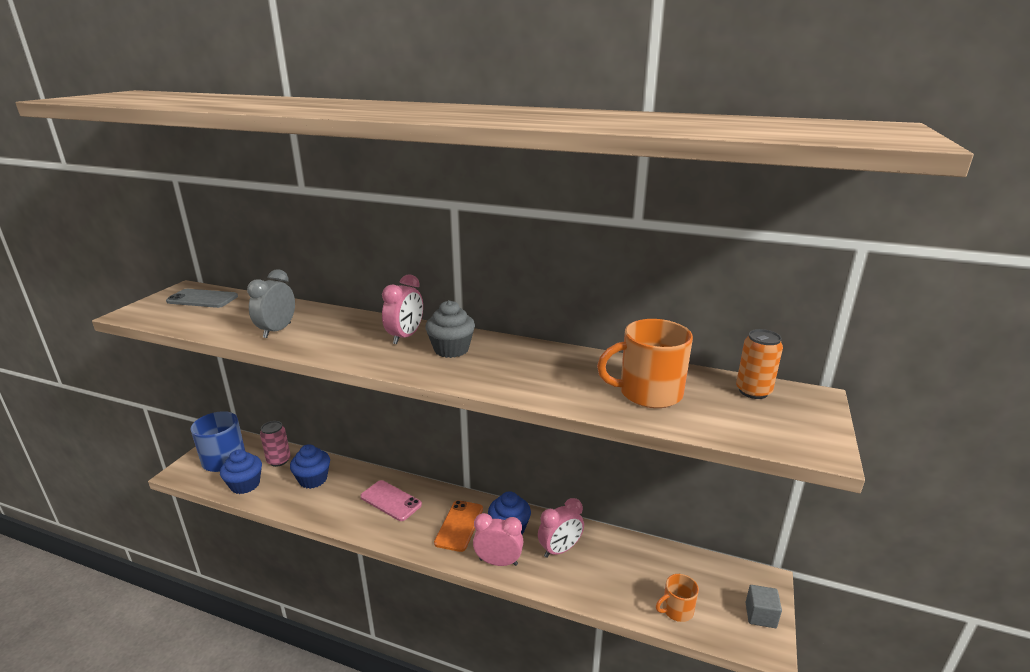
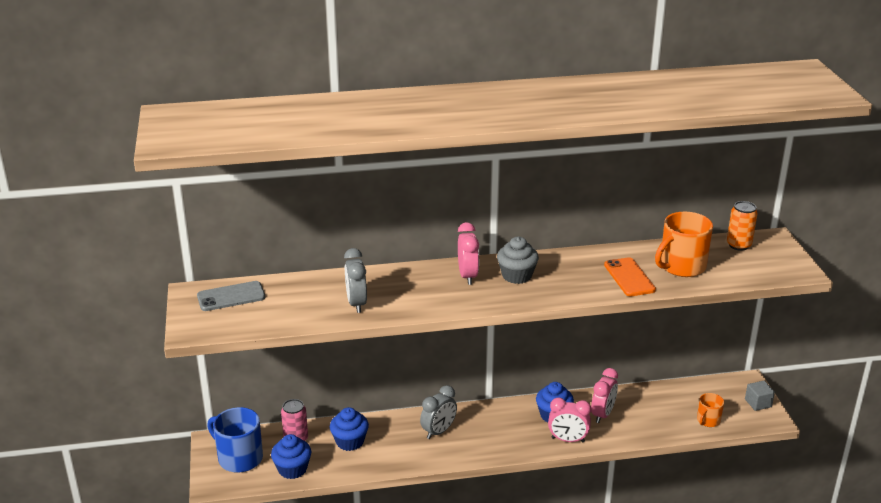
camera: 30 degrees left, 5 degrees up
pink phone [360,480,422,521] -> grey clock [420,385,457,439]
orange phone [434,500,483,552] -> orange phone moved to [604,257,656,296]
pink clock [473,513,524,566] -> pink clock turned 150 degrees counterclockwise [548,397,591,442]

